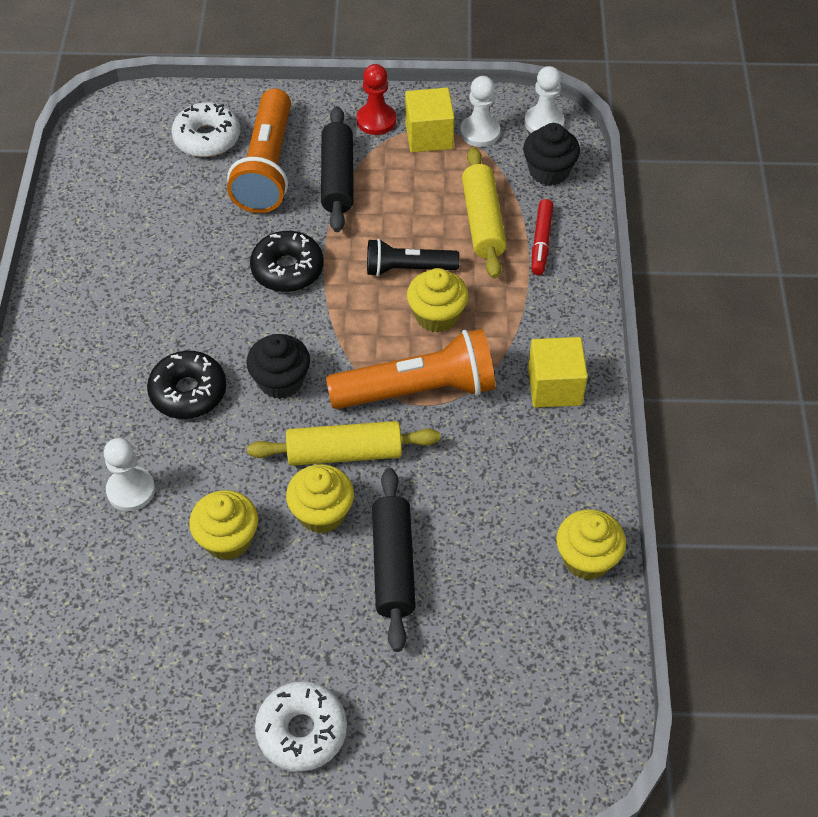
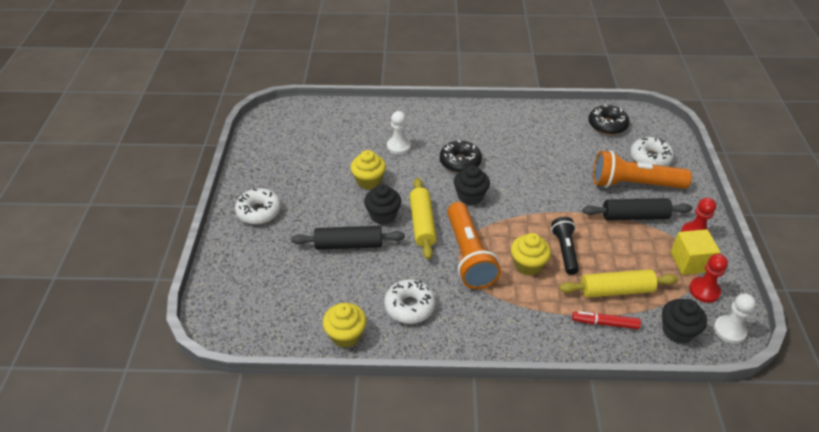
camera: 90 degrees right, 10 degrees down
black donut [250,231,324,292] -> black donut moved to [588,105,630,135]
yellow cupcake [286,464,354,533] -> black cupcake [364,184,401,225]
white pawn [460,76,500,147] -> red pawn [689,254,728,303]
yellow cube [528,337,588,408] -> none
none -> white donut [384,279,436,324]

